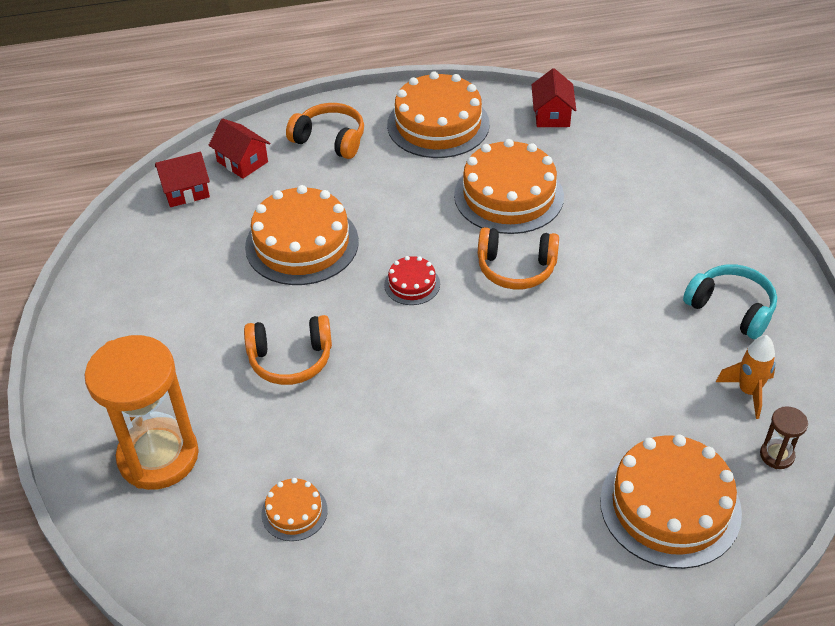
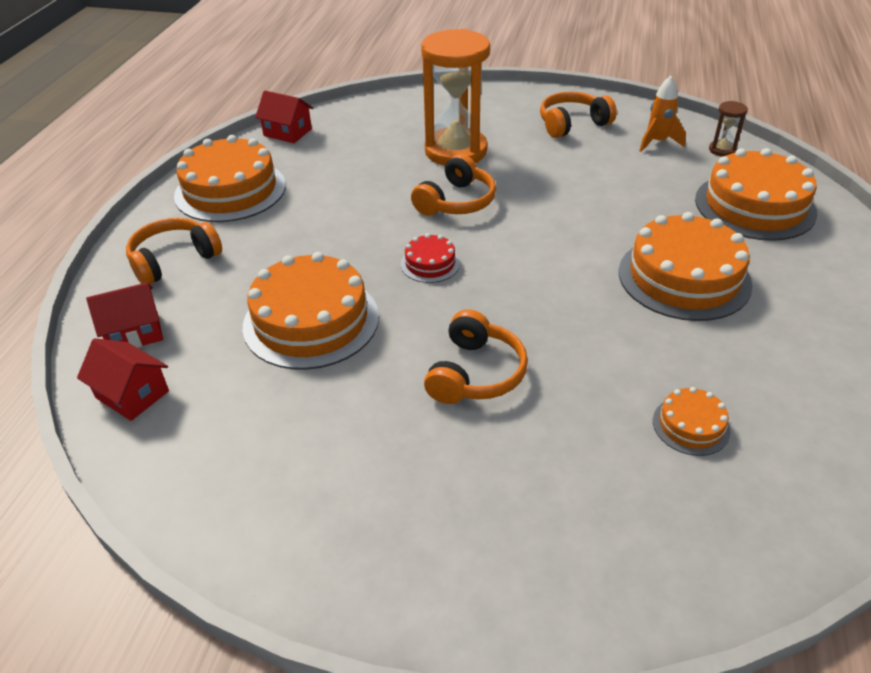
camera: 65 degrees left, 5 degrees down
orange hourglass [85,335,199,490] -> orange hourglass moved to [421,29,490,166]
red house [155,152,210,207] -> red house turned 60 degrees counterclockwise [77,338,169,421]
orange cake [454,139,564,234] -> orange cake moved to [619,212,752,321]
turquoise headphones [683,264,777,340] -> orange headphones [540,92,617,138]

